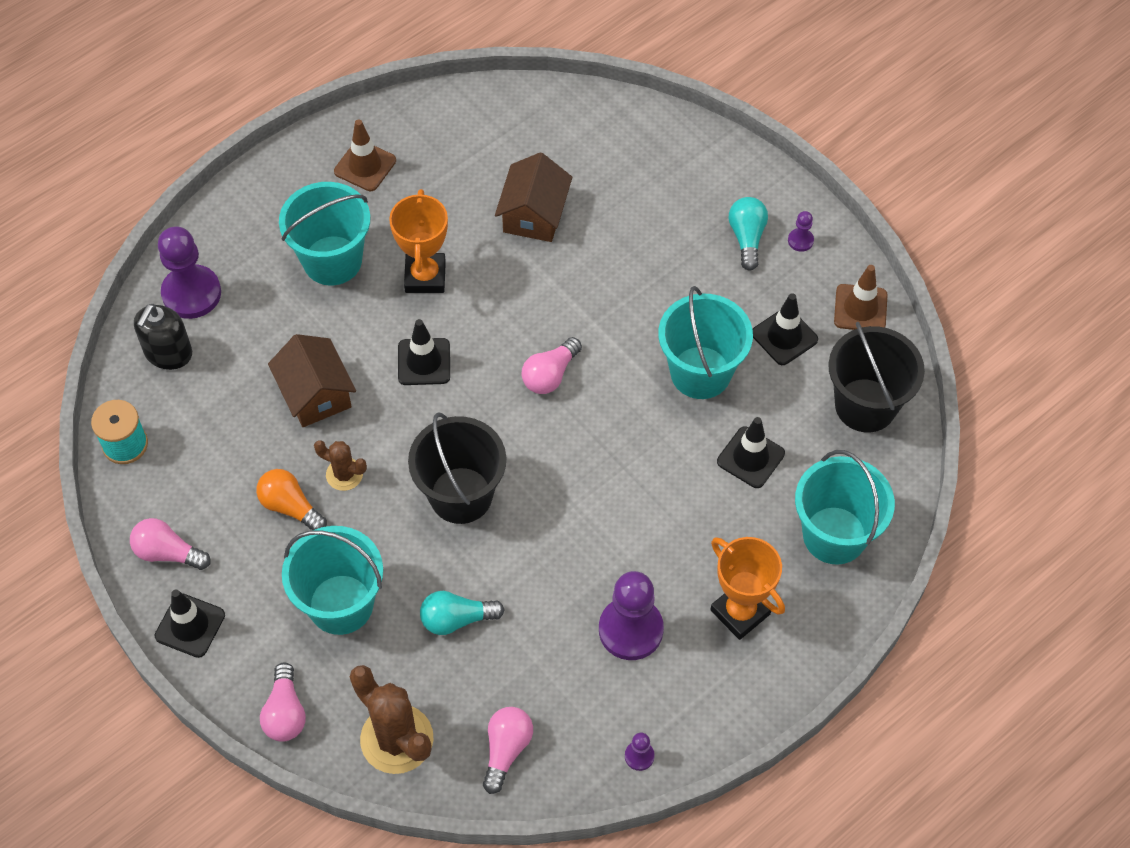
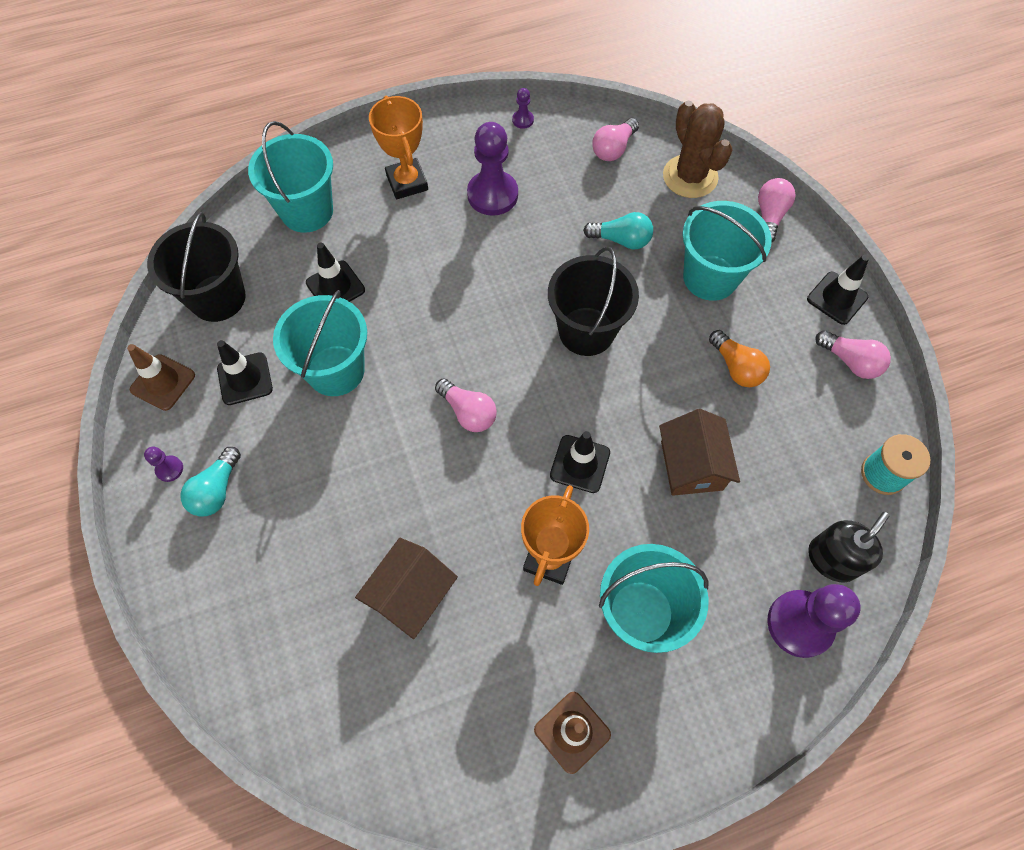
camera: 160 degrees left, 5 degrees up
brown cactus [314,440,367,491] -> none
pink light bulb [522,337,582,394] -> pink light bulb turned 75 degrees clockwise [435,378,497,432]

